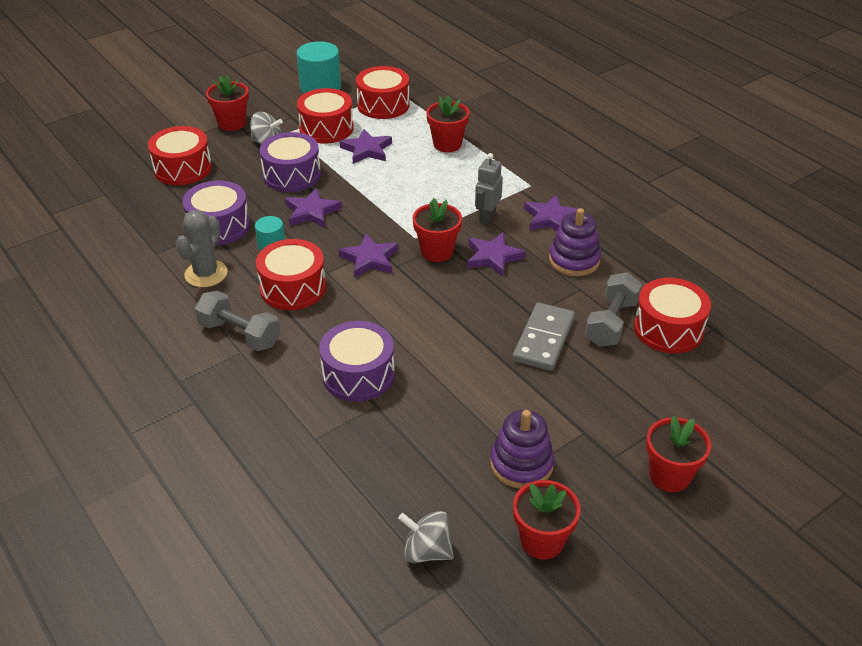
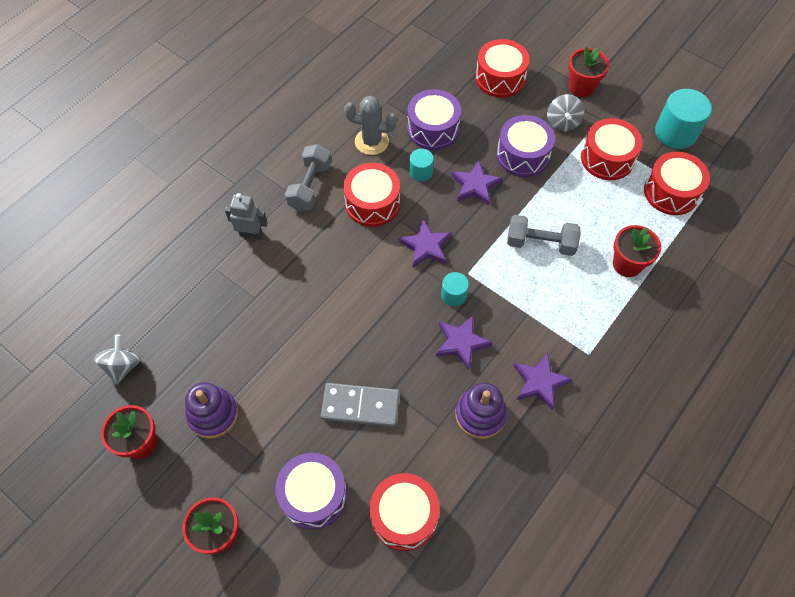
camera: 75 degrees right, 20 degrees up
purple drum [319,321,395,401] -> purple drum moved to [275,453,347,530]
purple star [339,129,392,164] -> none
red flower pot [413,198,462,262] -> turquoise cylinder [441,272,469,306]
grey robot [475,153,503,225] -> grey robot moved to [225,193,268,240]
grey dumbbell [585,272,642,347] -> grey dumbbell moved to [507,215,581,256]

